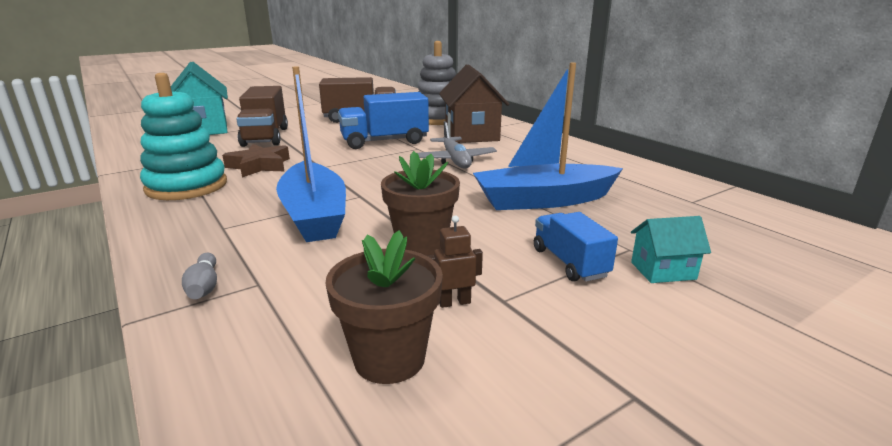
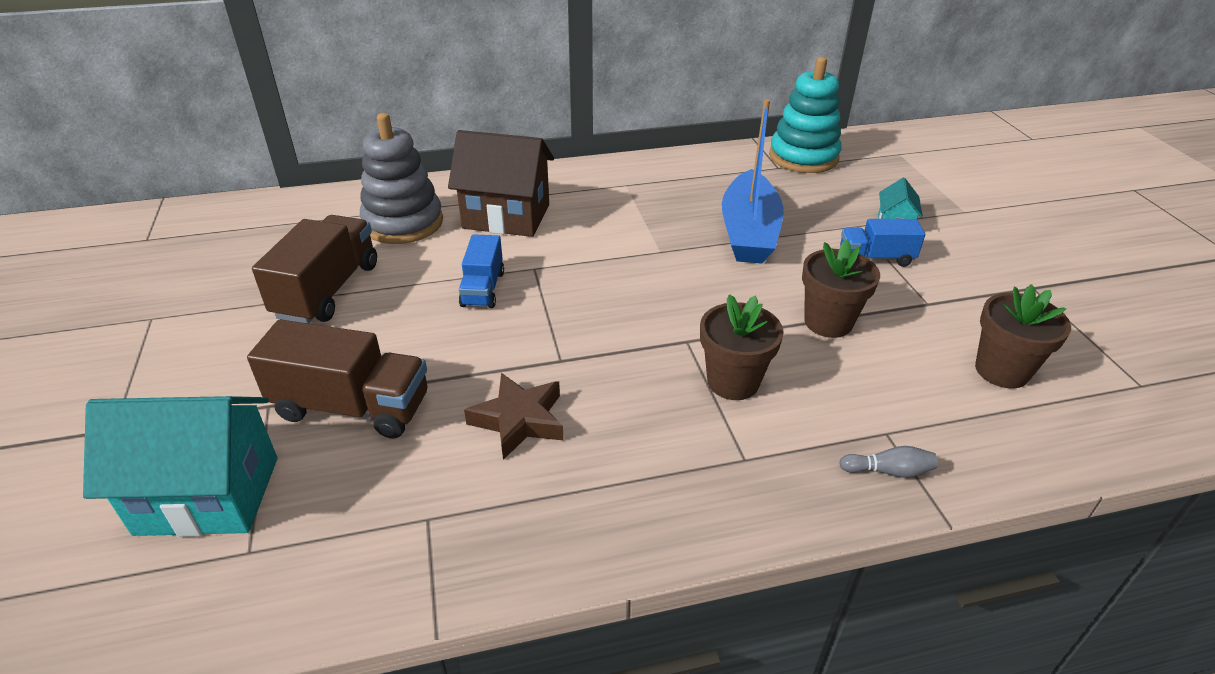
camera: 70 degrees left, 15 degrees up
turquoise stacking toy [140,73,227,200] -> turquoise stacking toy moved to [769,57,842,173]
blue boat [276,66,346,242] -> brown flower pot [700,294,784,400]
blue truck [338,92,429,149] -> blue truck [459,234,504,308], size x0.61
grey plane [417,121,497,169] -> none
brown robot [427,215,483,308] -> none

